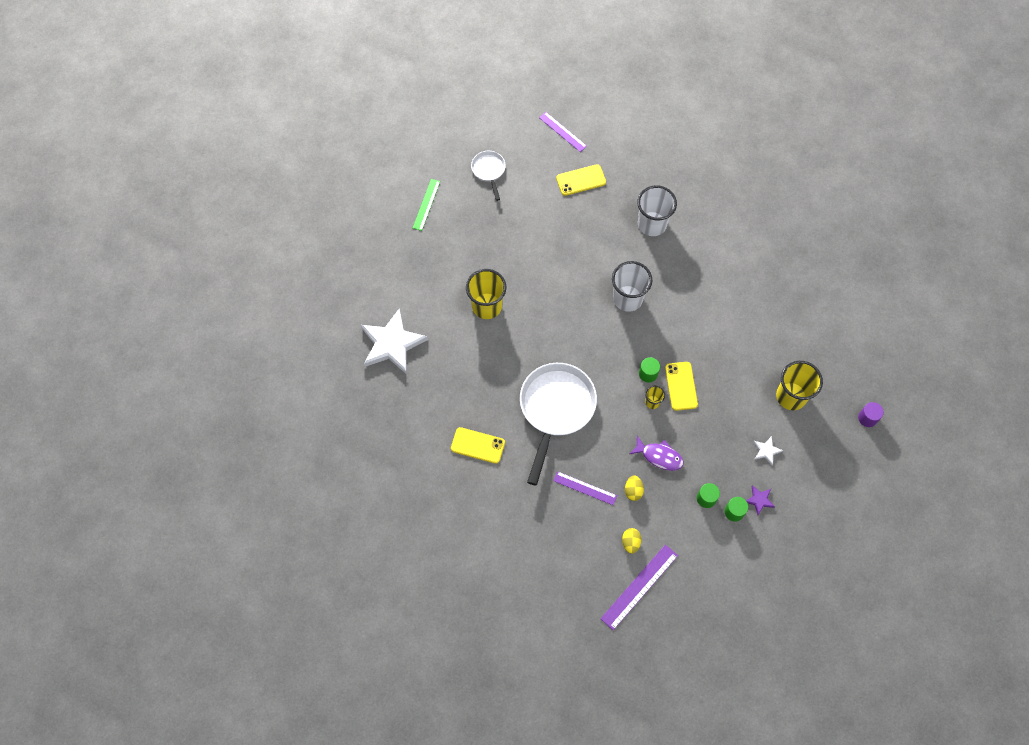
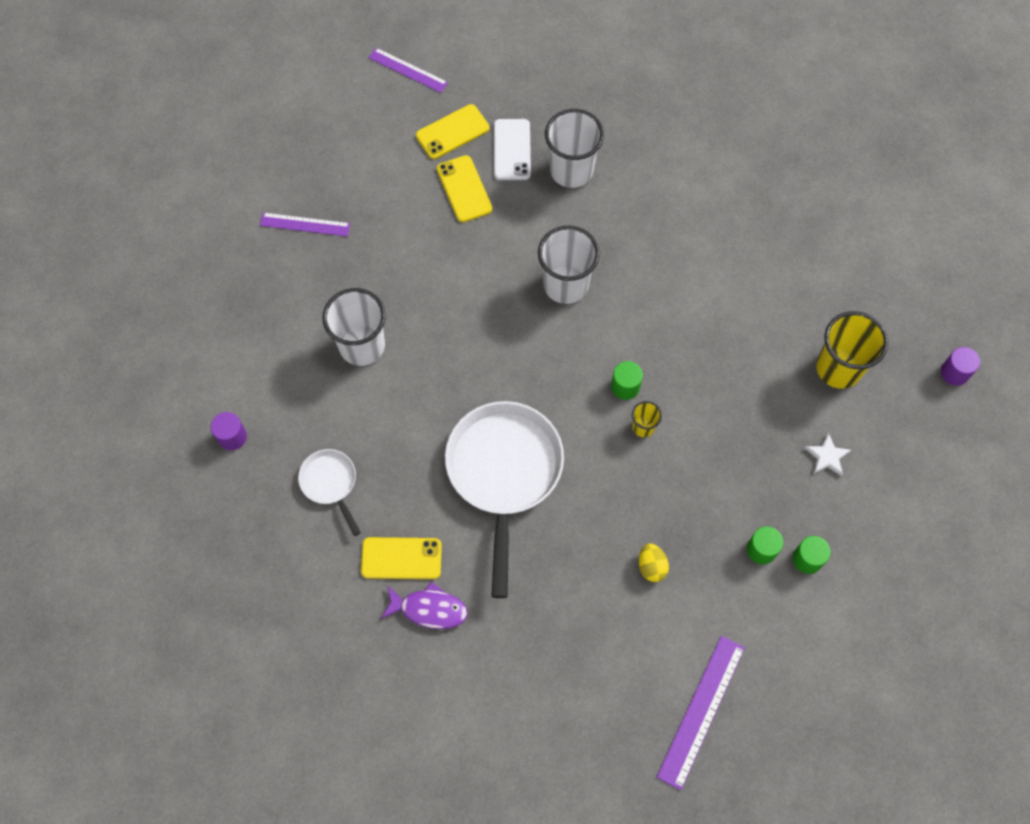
camera: 15 degrees left, 0 degrees up
white star [361,309,428,374] -> purple cylinder [211,412,247,450]
green ruler [413,179,440,231] -> none
yellow cup [466,269,506,319] -> white cup [322,288,386,366]
white pan [471,151,506,201] -> white pan moved to [298,449,361,536]
purple ruler [553,471,617,505] -> purple ruler moved to [260,212,350,237]
yellow egg [622,528,641,554] -> none
purple fish [629,436,684,471] -> purple fish moved to [381,582,468,629]
yellow phone [665,362,698,411] -> yellow phone moved to [437,155,492,222]
purple star [746,485,775,515] -> none
none -> white phone [494,119,531,180]

